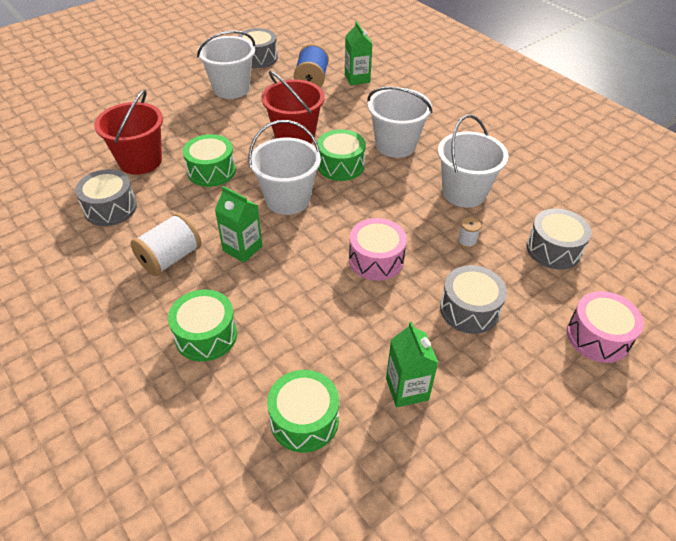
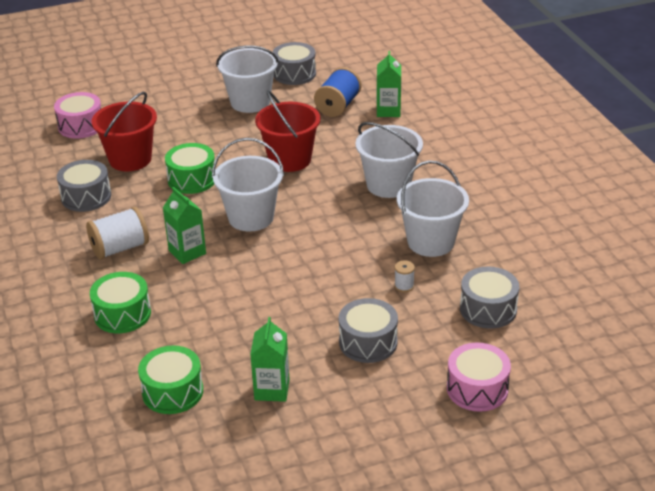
camera: 20 degrees right, 10 degrees down
green drum [317,129,366,181] -> none
pink drum [349,218,407,281] -> pink drum moved to [54,92,101,139]

